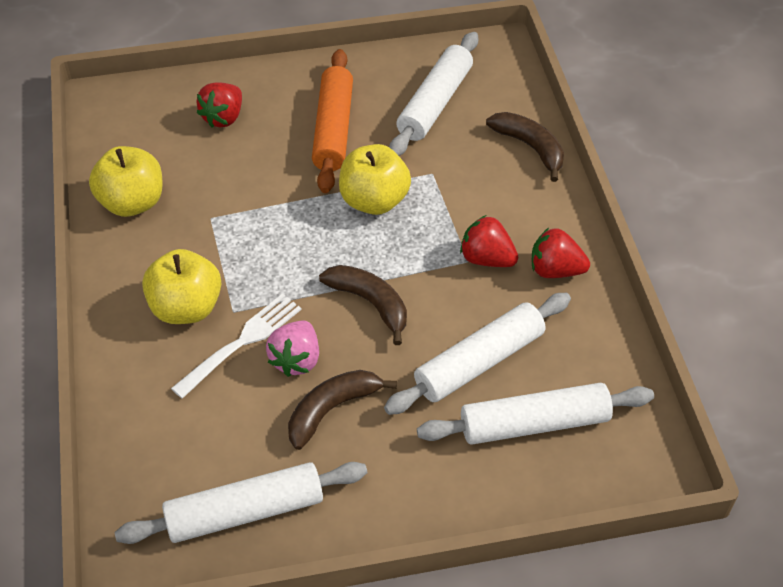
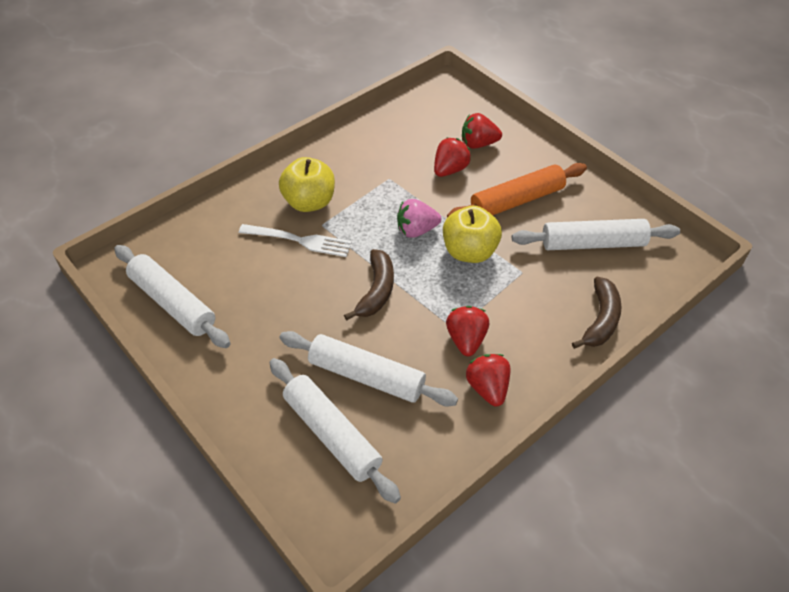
camera: 60 degrees right, 0 degrees up
yellow apple [89,146,163,217] -> none
pink strawberry [266,321,319,377] -> pink strawberry moved to [397,199,441,238]
brown banana [288,370,397,450] -> none
none -> red strawberry [434,137,471,177]

